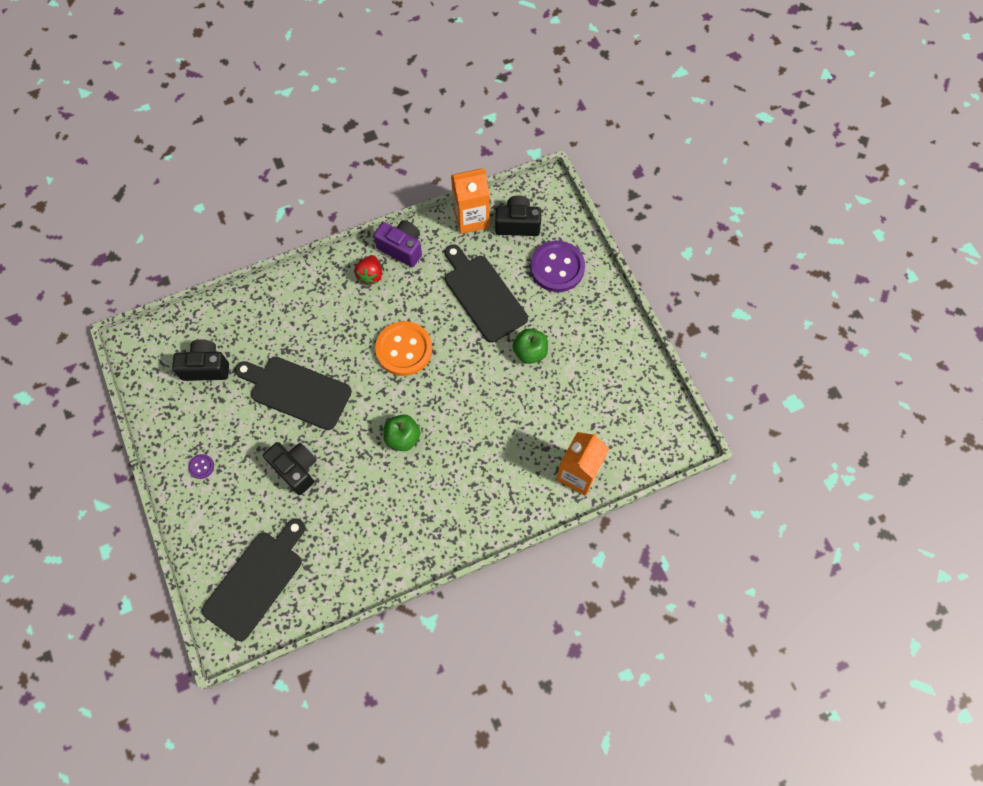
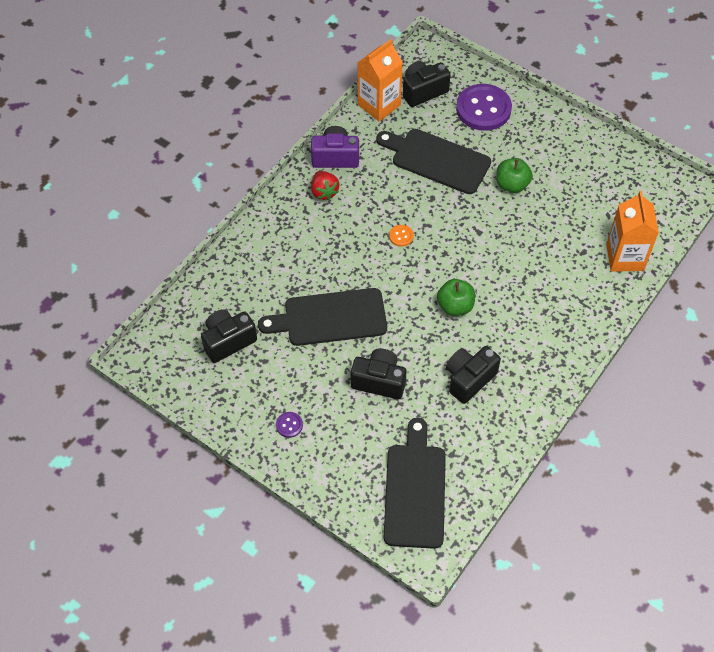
camera: 30 degrees left, 10 degrees down
orange button [375,321,432,376] -> orange button [389,225,414,247], size x0.42
none -> black camera [446,346,501,404]

